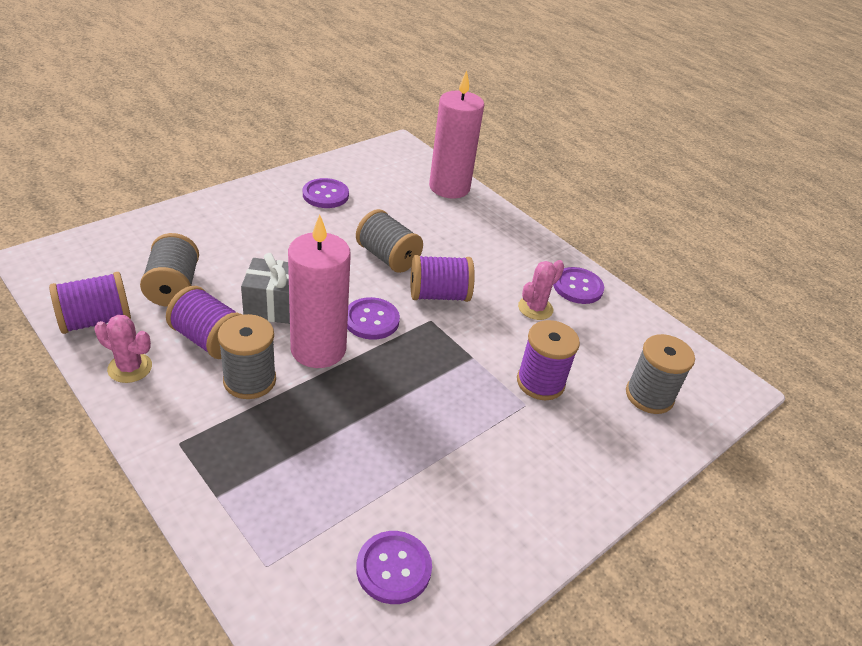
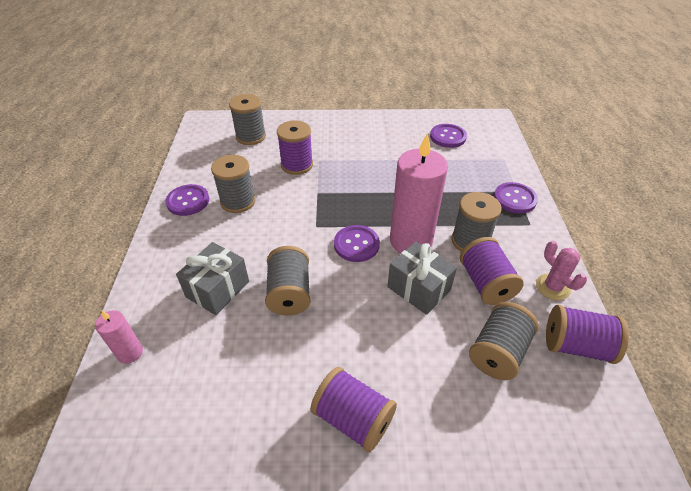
camera: 135 degrees left, 5 degrees up
purple button [303,178,349,208] -> purple button moved to [494,182,538,213]
purple spool [411,255,475,302] -> purple spool moved to [310,367,397,452]
pink candle [429,71,484,199] -> pink candle [95,310,143,364], size x0.48
pink cactus [518,260,564,320] -> grey spool [211,155,256,213]
none -> grey gift [176,242,249,315]

